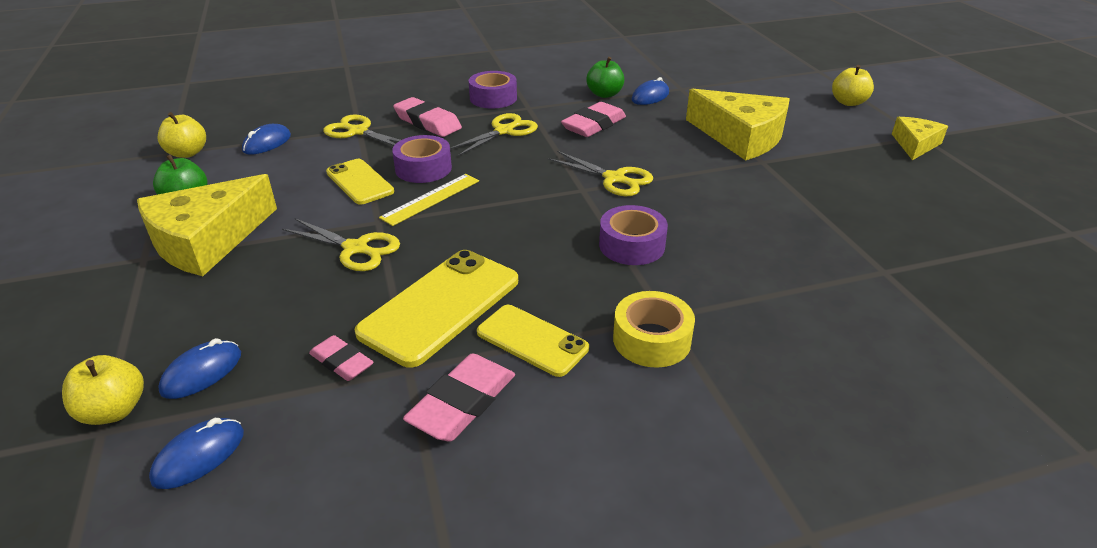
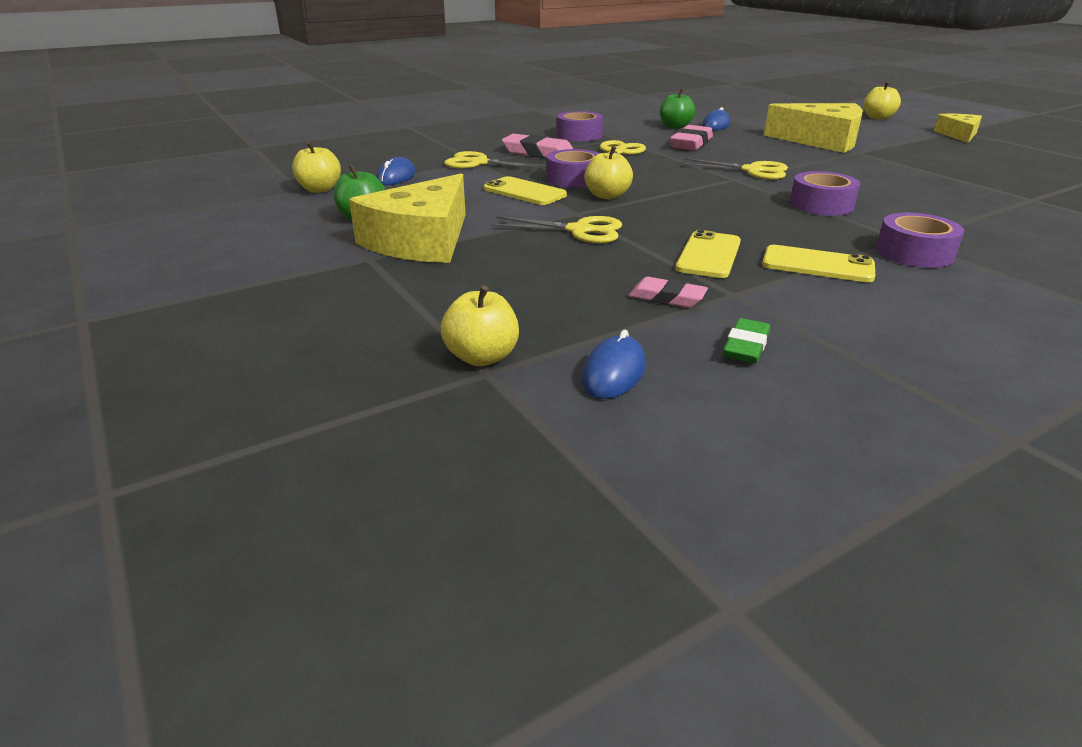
camera: 15 degrees left, 5 degrees down
blue mouse [158,338,241,399] -> none
yellow phone [354,250,518,368] -> yellow phone [676,230,741,278], size x0.62
yellow ruler [379,174,479,226] -> yellow apple [585,146,633,199]
pink eraser [403,353,515,442] -> none
yellow tape [613,291,695,368] -> purple tape [876,213,964,268]
none -> green eraser [723,318,770,363]

